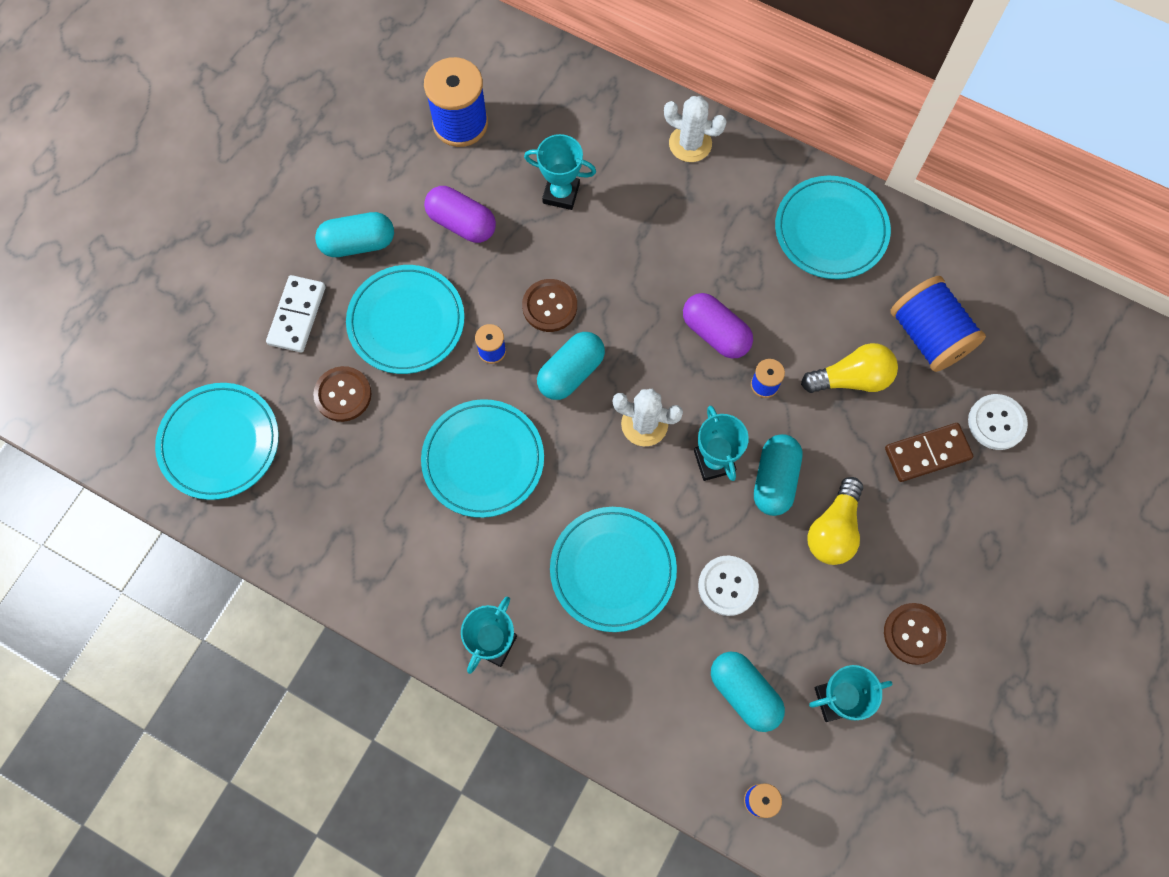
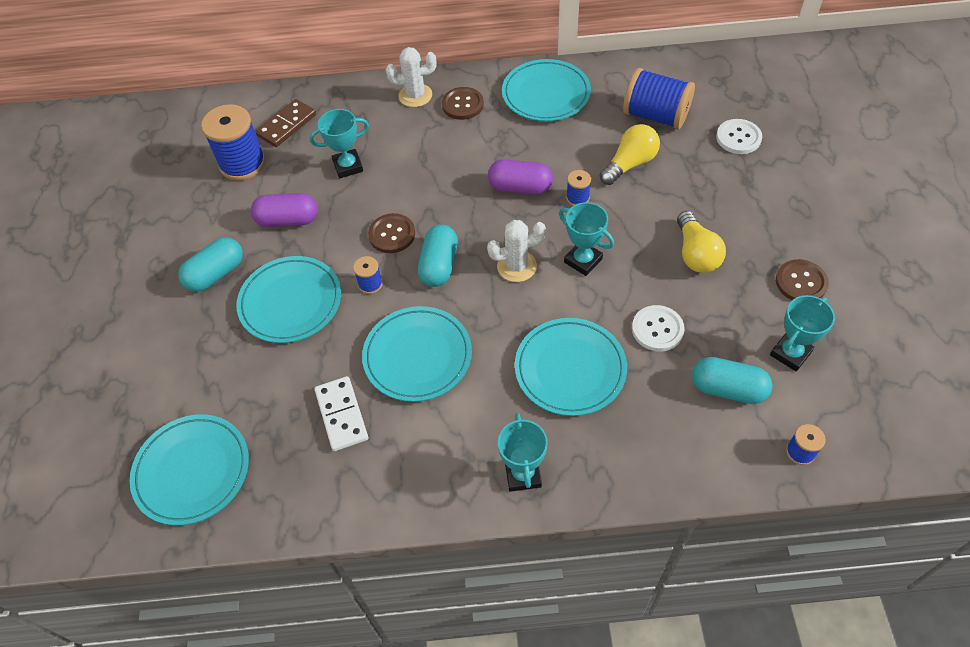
camera: 30 degrees left, 15 degrees down
white domino [266,275,326,353] -> white domino moved to [315,376,368,451]
brown button [313,366,371,422] -> brown button moved to [442,87,484,120]
turquoise capsule [754,434,802,516] -> none
brown domino [885,423,973,482] -> brown domino moved to [256,99,316,147]

